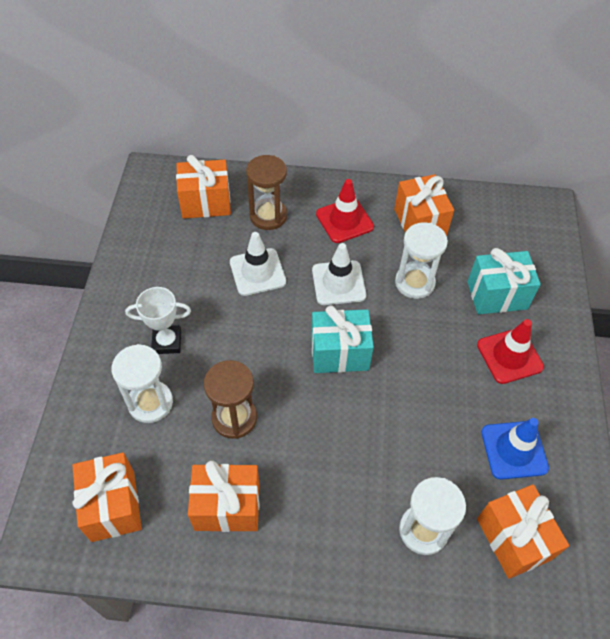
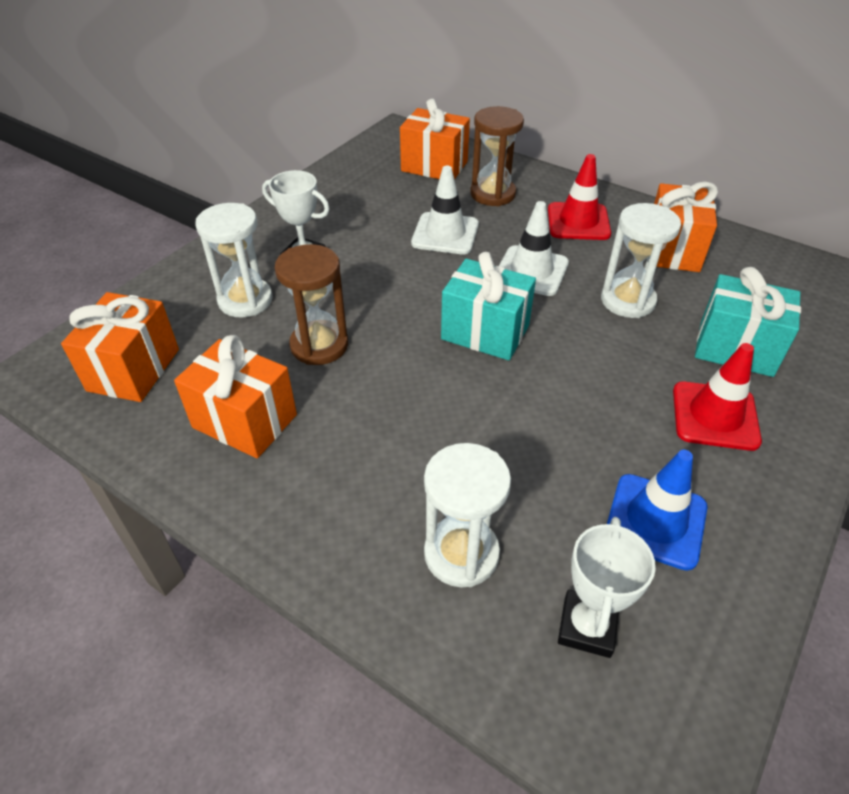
camera: 30 degrees right, 10 degrees down
orange gift [477,484,569,579] -> white trophy [558,517,656,658]

